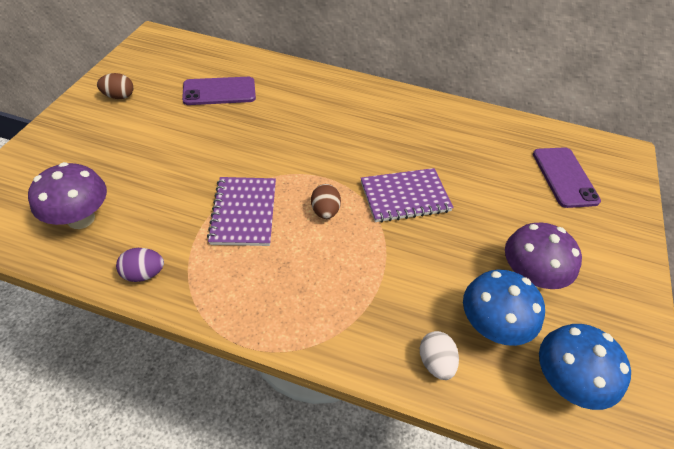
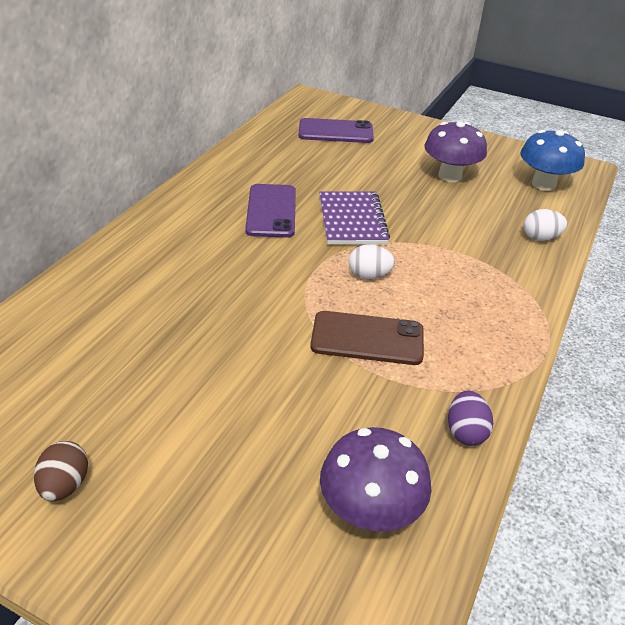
camera: 80 degrees left, 10 degrees down
purple phone [182,77,256,105] -> purple phone moved to [245,184,296,238]
purple notebook [207,177,276,246] -> brown phone [310,311,424,365]
brown egg [311,184,341,219] -> white egg [349,245,395,279]
blue mushroom [463,270,545,346] -> none

